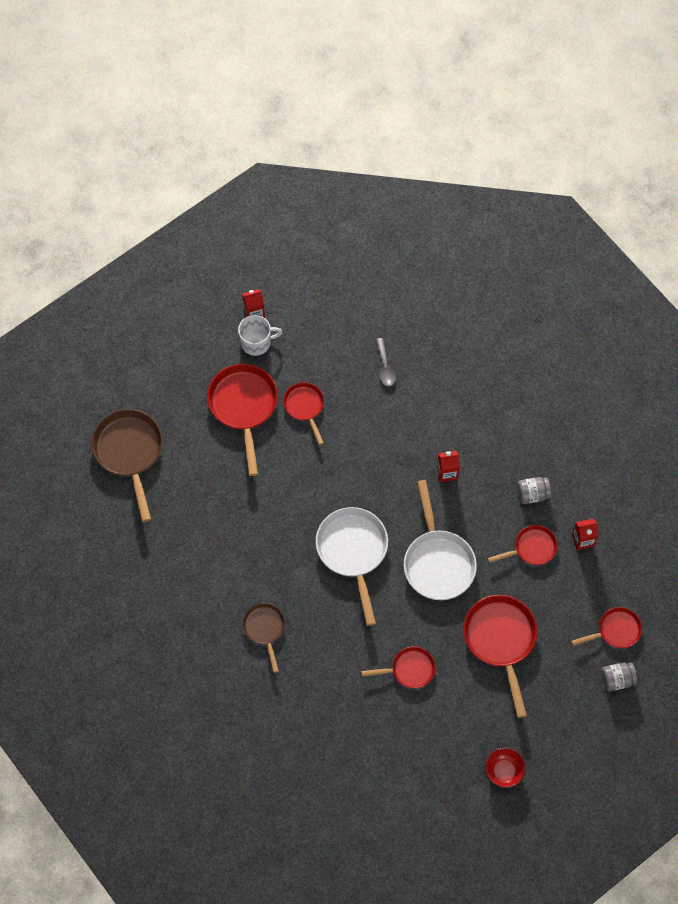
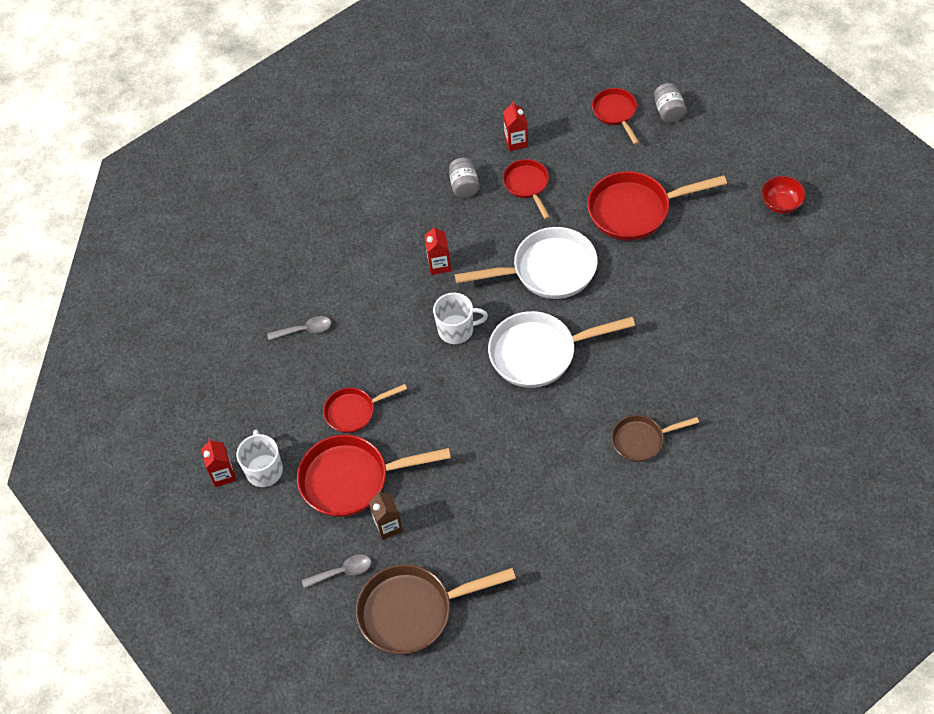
camera: 85 degrees left, 10 degrees down
red pan [361,646,436,688] -> none
none -> grey spoon [302,554,371,588]
none -> brown carton [368,491,403,540]
none -> white mug [433,293,488,344]

